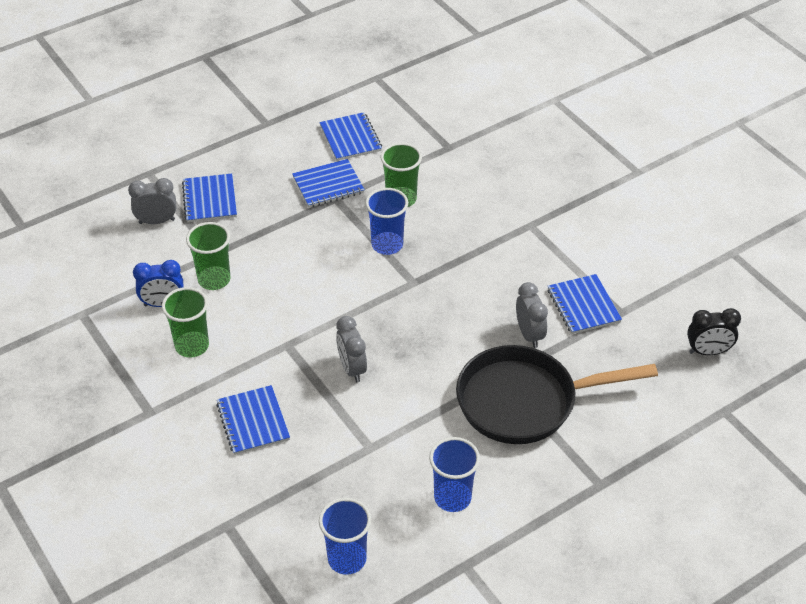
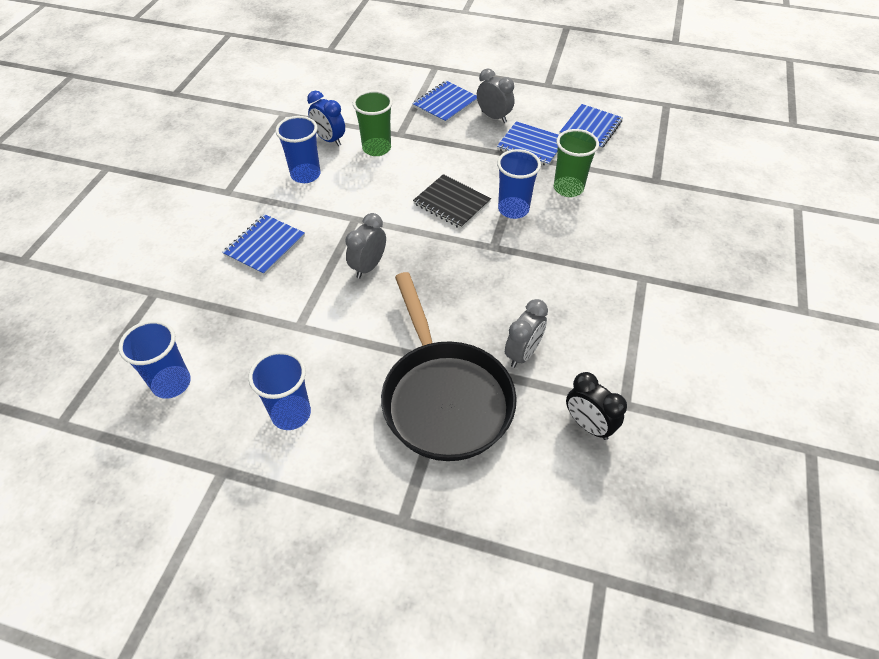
camera: 50 degrees right, 5 degrees up
grey clock [128,178,176,224] -> grey clock moved to [477,68,515,123]
green cup [162,287,209,358] -> blue cup [276,116,321,183]
black pan [456,345,658,444] -> black pan turned 150 degrees counterclockwise [381,272,517,461]
blue notebook [548,274,622,334] -> none
black clock [687,308,741,355] -> black clock moved to [566,372,627,440]
none -> black notebook [413,174,491,229]

